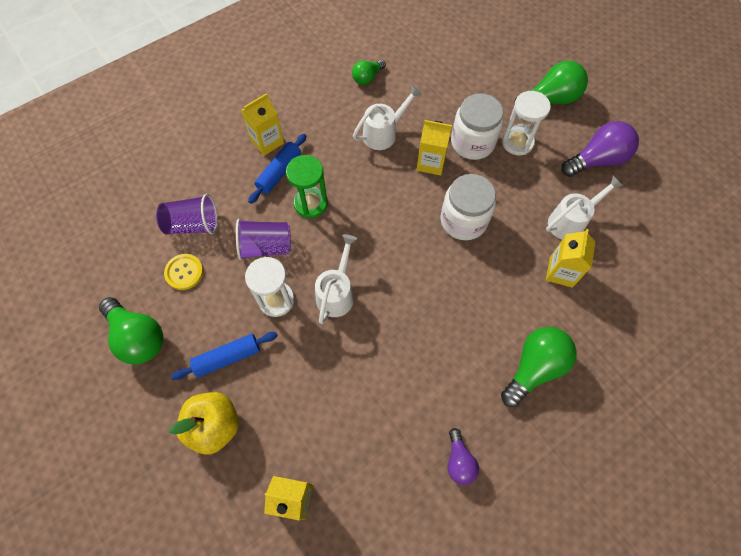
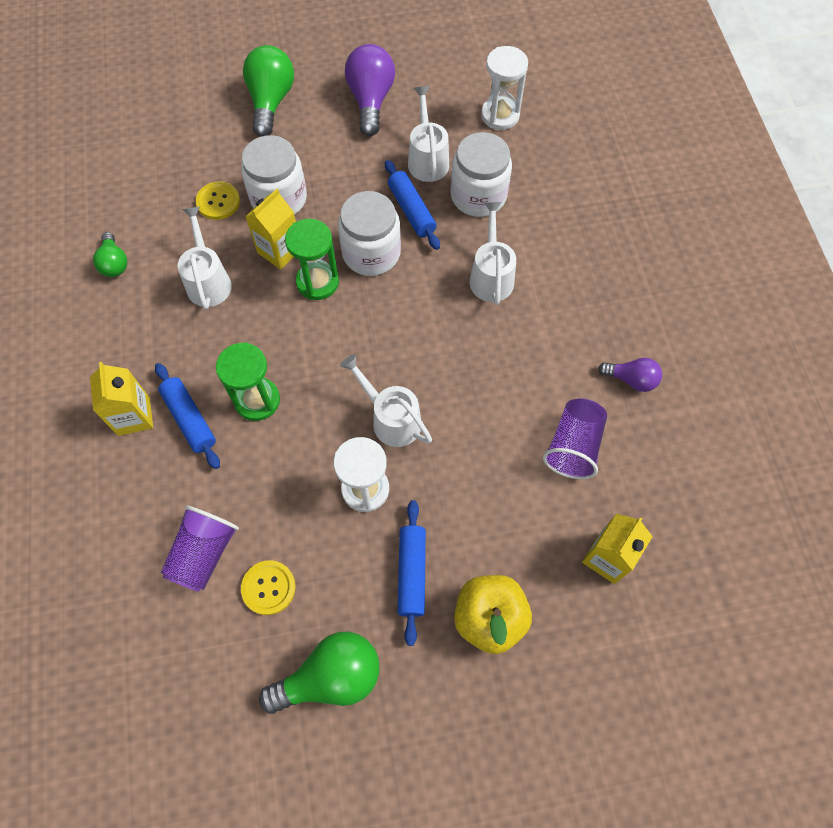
camera: 65 degrees left, 0 degrees up
purple cup [236,219,291,260] -> purple cup moved to [543,398,607,479]
green light bulb [501,327,577,407] -> none
white hourglass [502,91,551,155] -> white hourglass moved to [481,46,528,130]
yellow carton [546,229,595,288] -> white jar [451,132,512,217]
none -> yellow button [196,181,240,220]
none -> green hourglass [285,219,339,300]
none -> blue rolling pin [385,160,440,250]
none -> white watering can [470,202,516,305]

